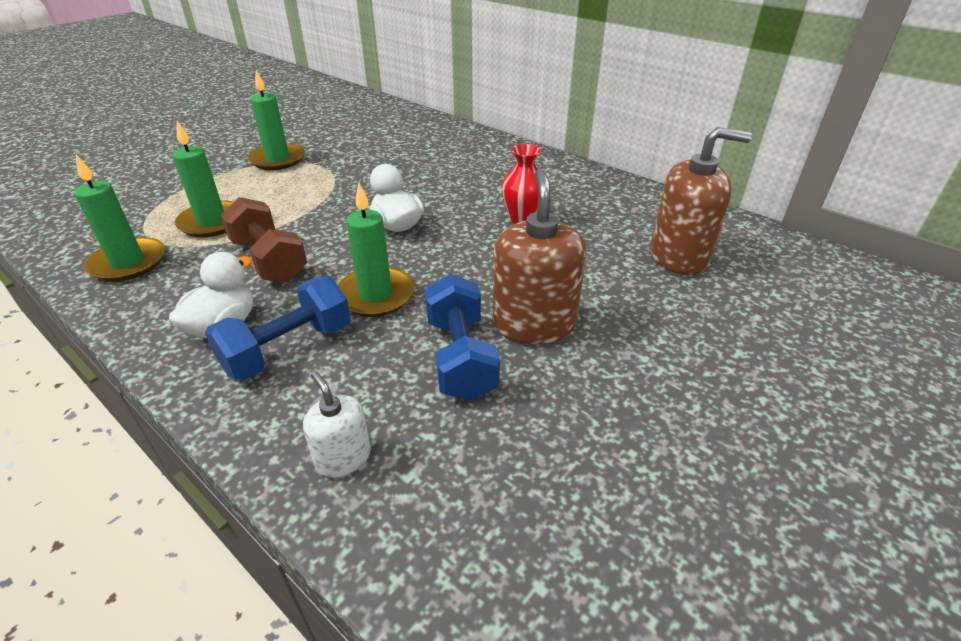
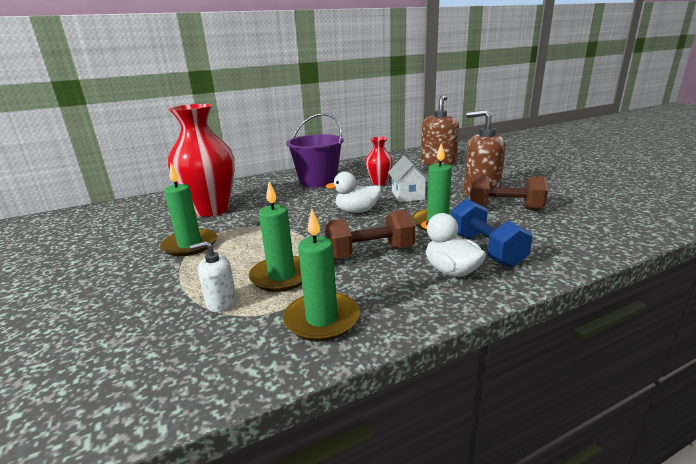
camera: 65 degrees left, 15 degrees down
white soap dispenser [303,371,371,478] -> white soap dispenser moved to [190,241,237,312]
blue dumbbell [425,274,500,401] -> brown dumbbell [470,175,548,210]
none -> red vase [168,104,235,217]
none -> purple bucket [286,113,344,188]
none -> white house [388,156,428,202]

